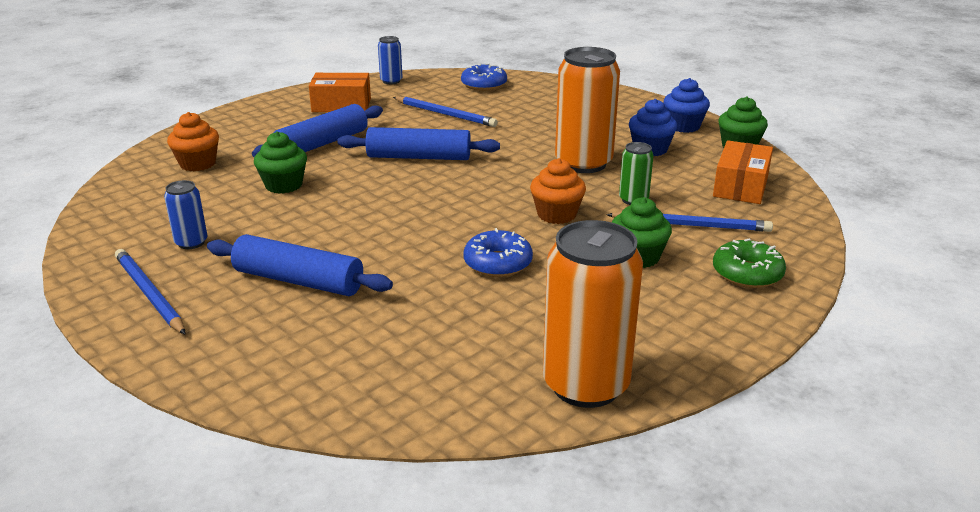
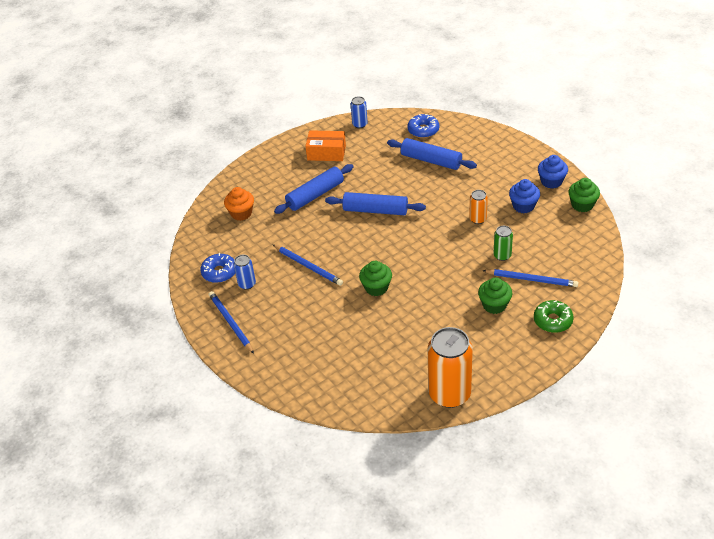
camera: 10 degrees right, 15 degrees up
blue rolling pin [207,234,393,296] -> blue rolling pin moved to [387,138,477,170]
green cupcake [254,131,307,194] -> green cupcake moved to [359,261,392,296]
blue pencil [393,97,498,127] -> blue pencil moved to [273,245,343,286]
blue donut [464,228,533,277] -> blue donut moved to [200,253,235,283]
orange cupcake [530,158,586,224] -> none
orange can [555,47,620,173] -> orange can [469,190,488,224], size x0.48
orange box [713,140,773,204] -> none

